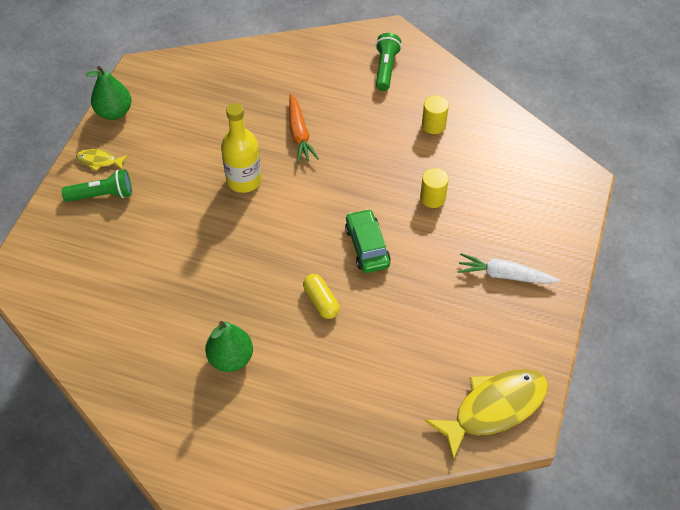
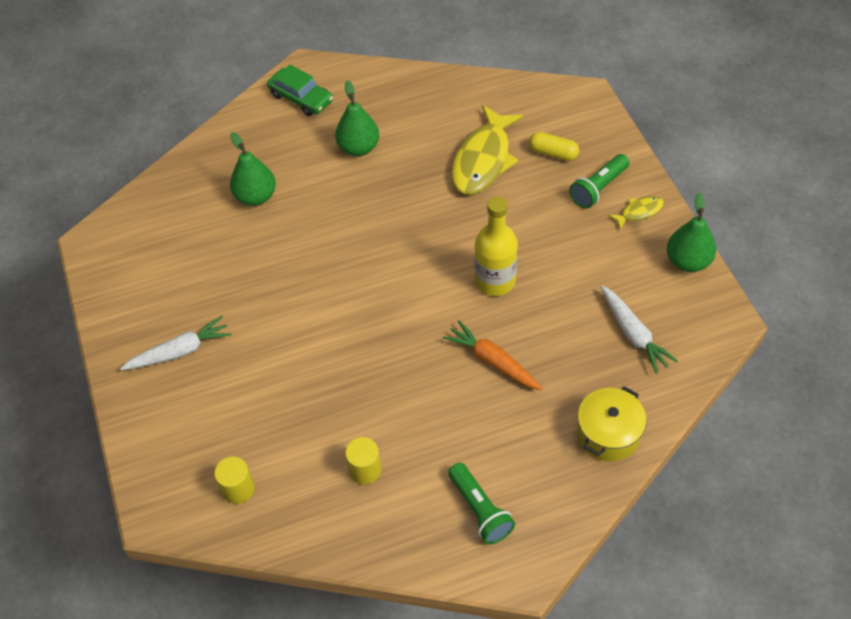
camera: 145 degrees right, 0 degrees up
yellow capsule [303,274,340,319] -> yellow capsule moved to [529,132,580,161]
green car [345,209,391,273] -> green car moved to [267,65,333,116]
yellow cylinder [420,168,449,208] -> yellow cylinder moved to [214,457,255,504]
yellow fish [425,369,548,460] -> yellow fish moved to [452,105,523,195]
none -> green pear [230,132,276,206]
none -> yellow pot [577,386,646,461]
none -> white carrot [601,286,678,374]

